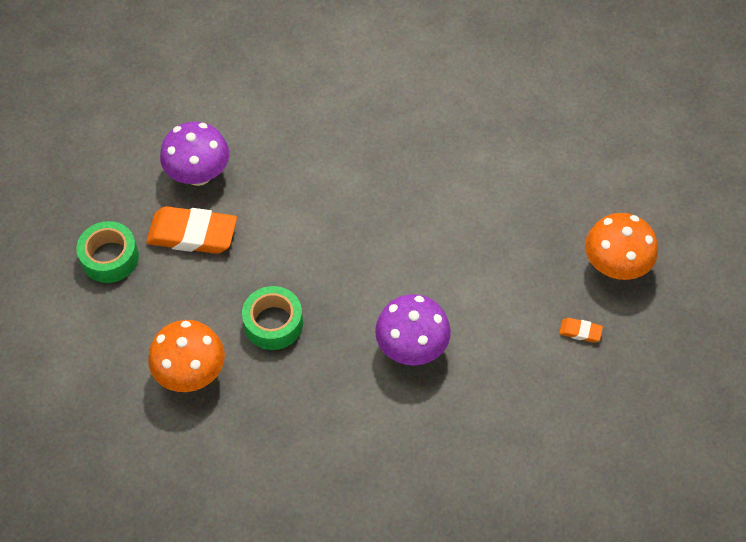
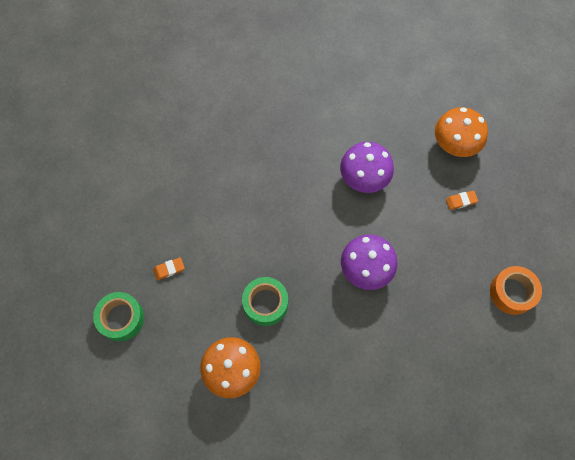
camera: 30 degrees left, 10 degrees up
orange eraser [146,206,237,254] -> orange eraser [153,257,185,280], size x0.44
purple mushroom [160,122,229,186] -> purple mushroom moved to [340,142,394,193]
none -> orange tape [490,266,542,315]

